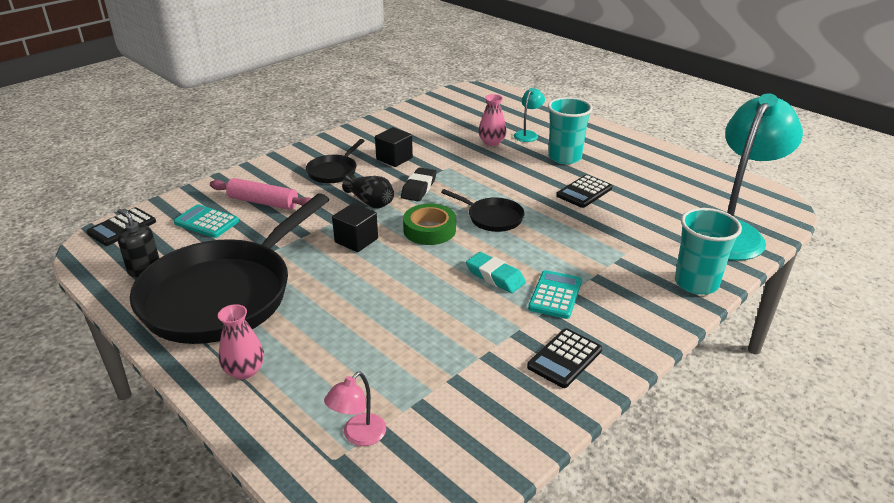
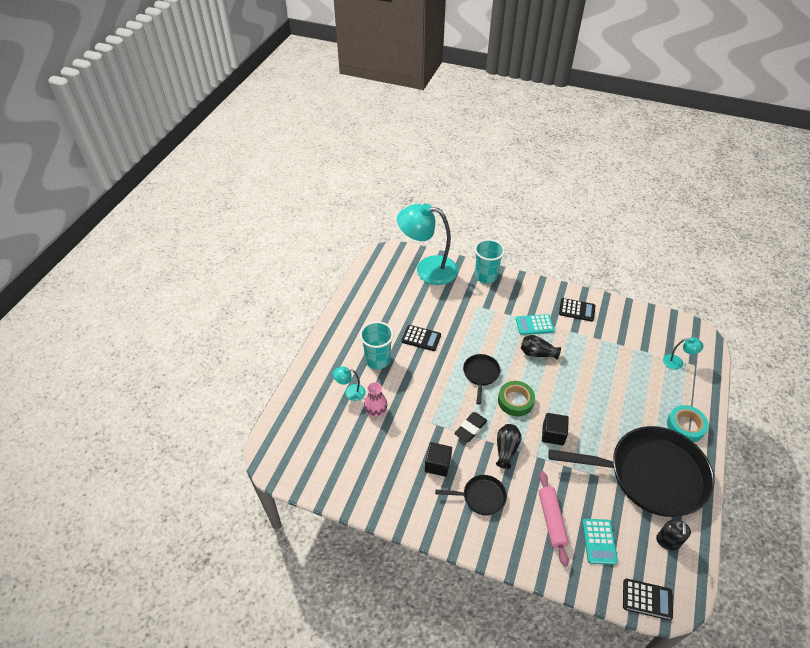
camera: 115 degrees left, 15 degrees up
pink vase [218,304,264,379] -> turquoise tape [667,405,709,442]
pink lamp [324,371,386,446] -> turquoise lamp [663,337,703,370]
black eraser [401,167,436,201] -> black eraser turned 45 degrees counterclockwise [454,412,487,442]
turquoise eraser [466,252,526,293] -> black vase [521,335,561,360]

